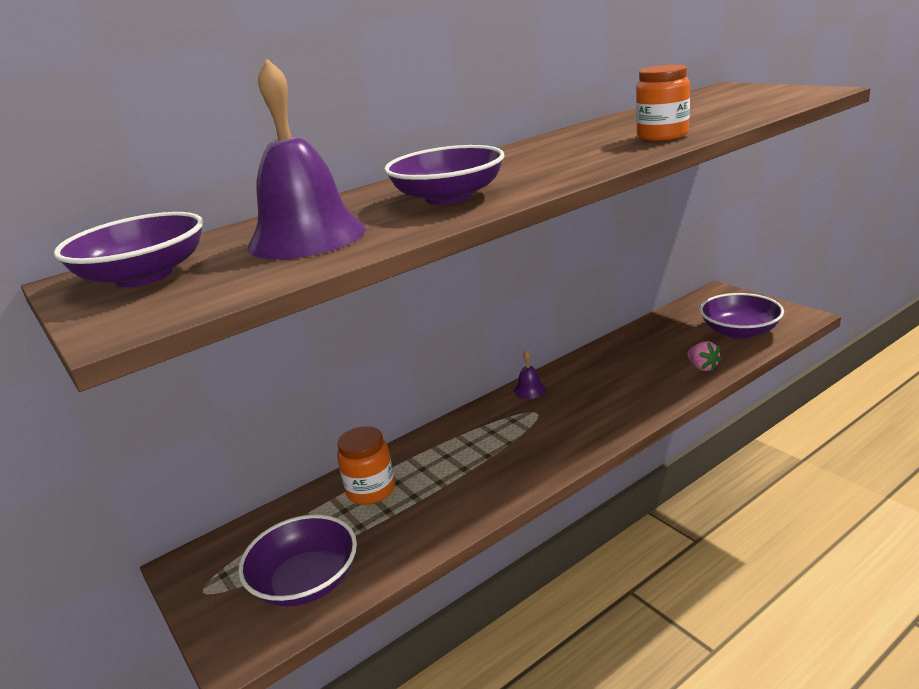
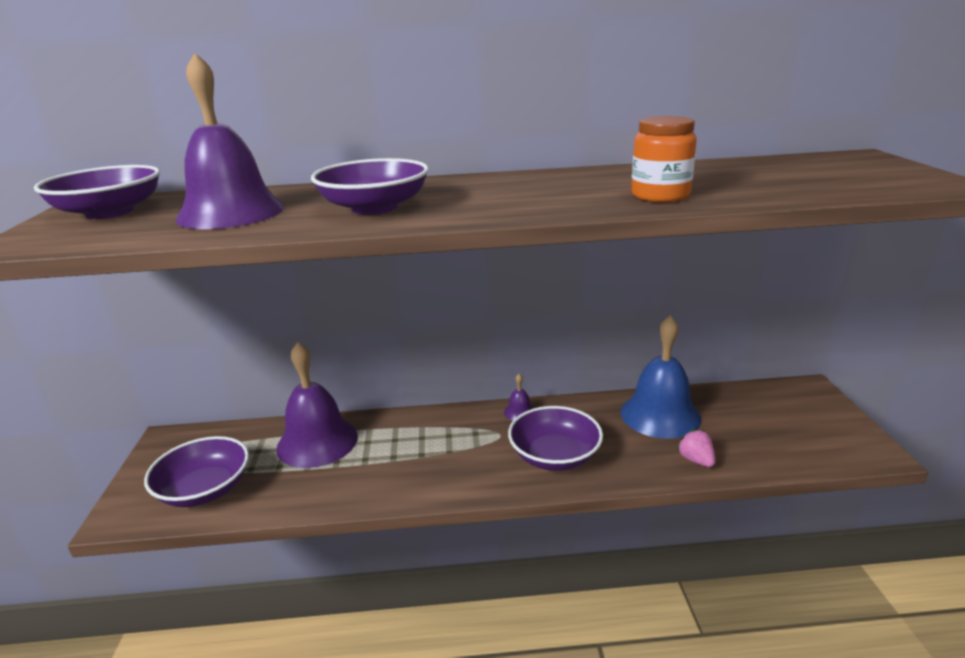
camera: 30 degrees right, 0 degrees up
orange jar [337,426,395,505] -> purple bell [276,342,358,468]
pink strawberry [687,341,722,372] -> pink strawberry turned 150 degrees clockwise [676,428,716,467]
purple bowl [699,293,784,339] -> purple bowl moved to [508,406,603,471]
none -> blue bell [621,315,701,439]

